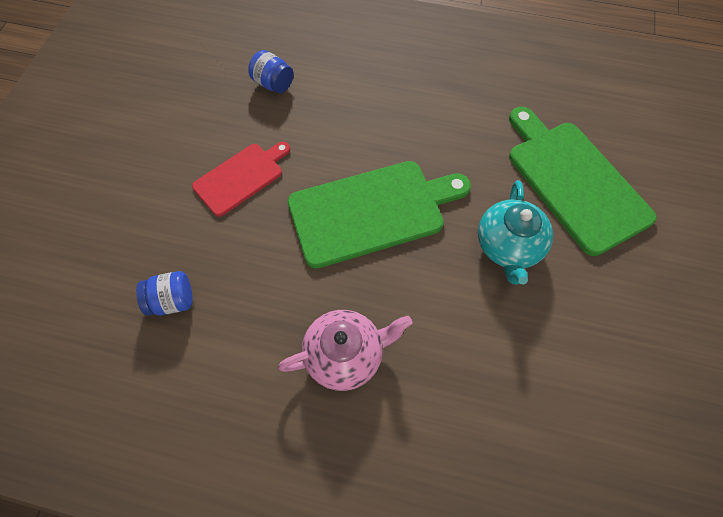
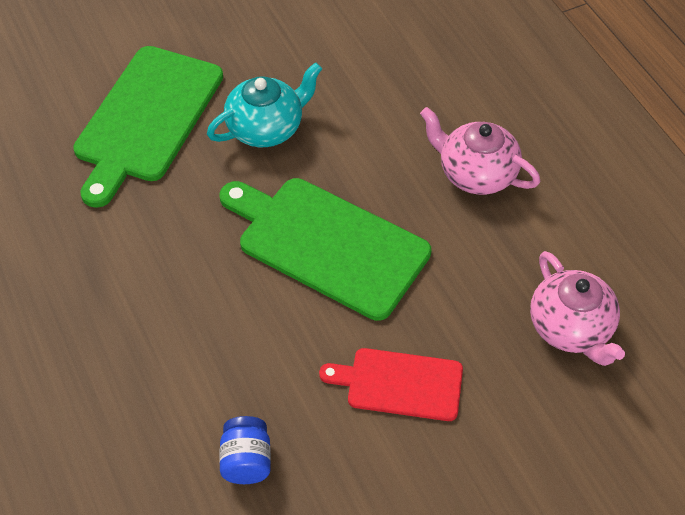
camera: 130 degrees left, 10 degrees down
blue jar [136,271,193,316] -> pink teapot [530,251,625,366]

